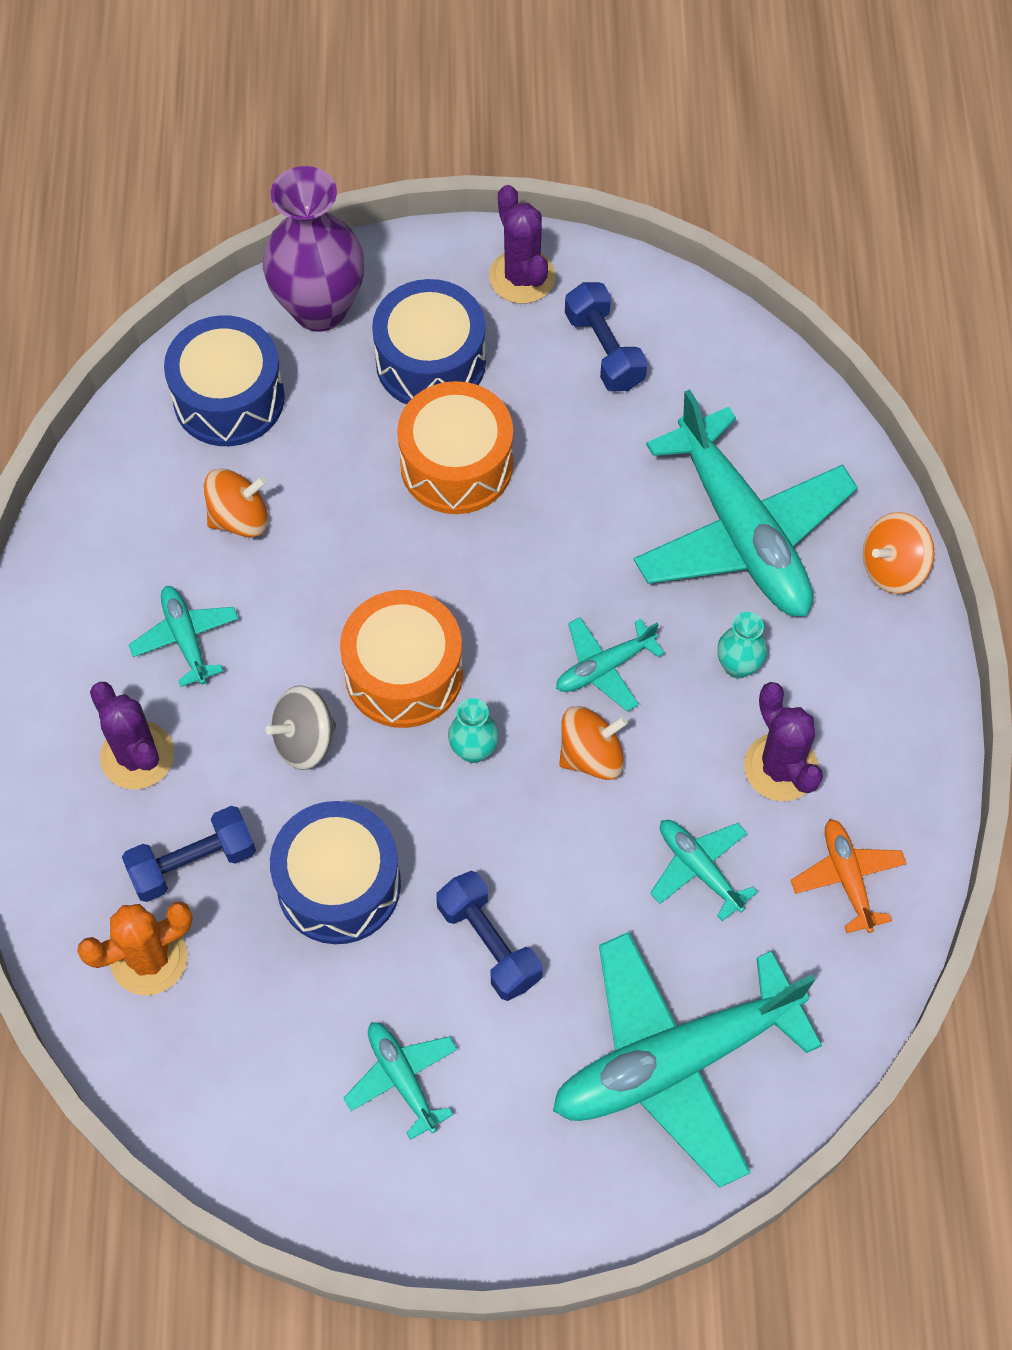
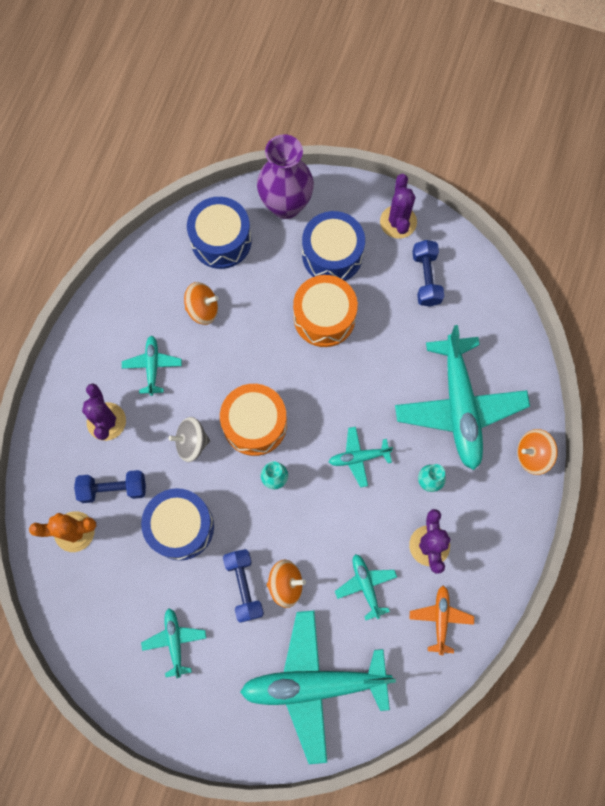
camera: 20 degrees right, 10 degrees up
orange spinning top [559,706,628,780] -> orange spinning top moved to [267,559,306,608]

